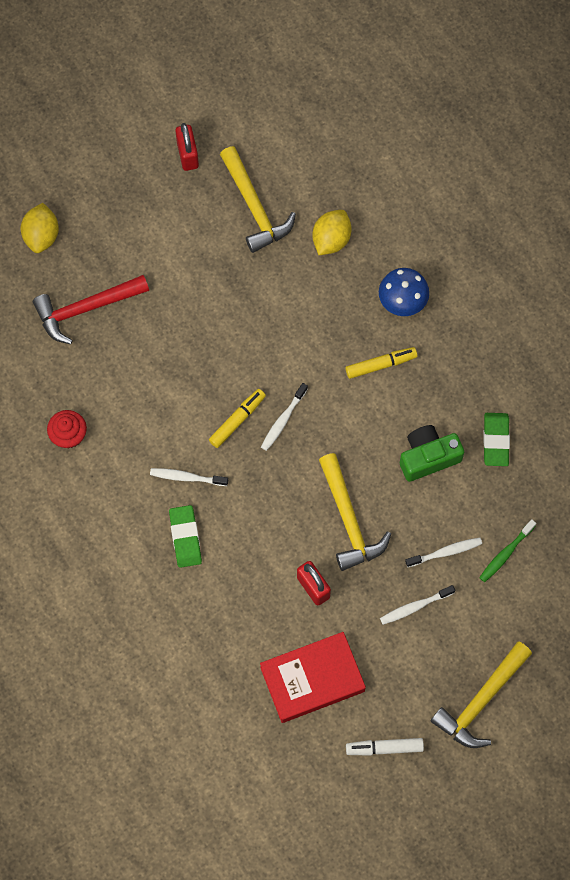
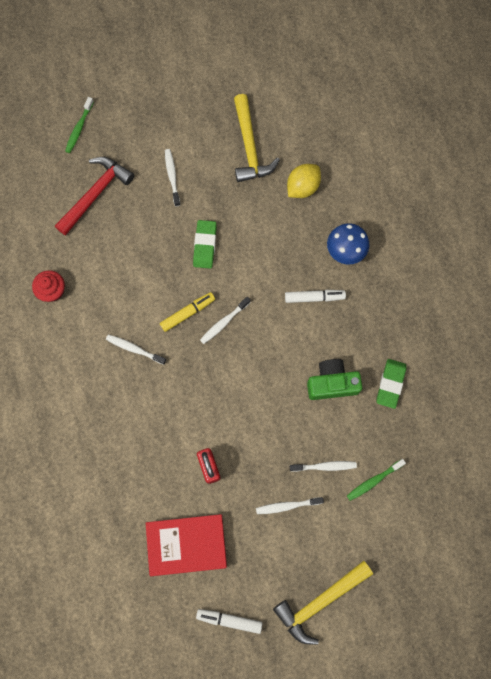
camera: 15 degrees right, 5 degrees up
yellow lemon [21,203,59,253] -> green toothbrush [65,97,94,153]
red hammer [33,275,149,344] -> red hammer turned 135 degrees clockwise [55,157,134,236]
green eraser [169,505,202,568] -> green eraser moved to [193,220,217,269]
red padlock [175,123,199,171] -> none
yellow hammer [319,453,391,571] -> none
yellow marker [345,347,418,379] -> white marker [285,290,346,303]
none -> white toothbrush [165,149,180,206]

